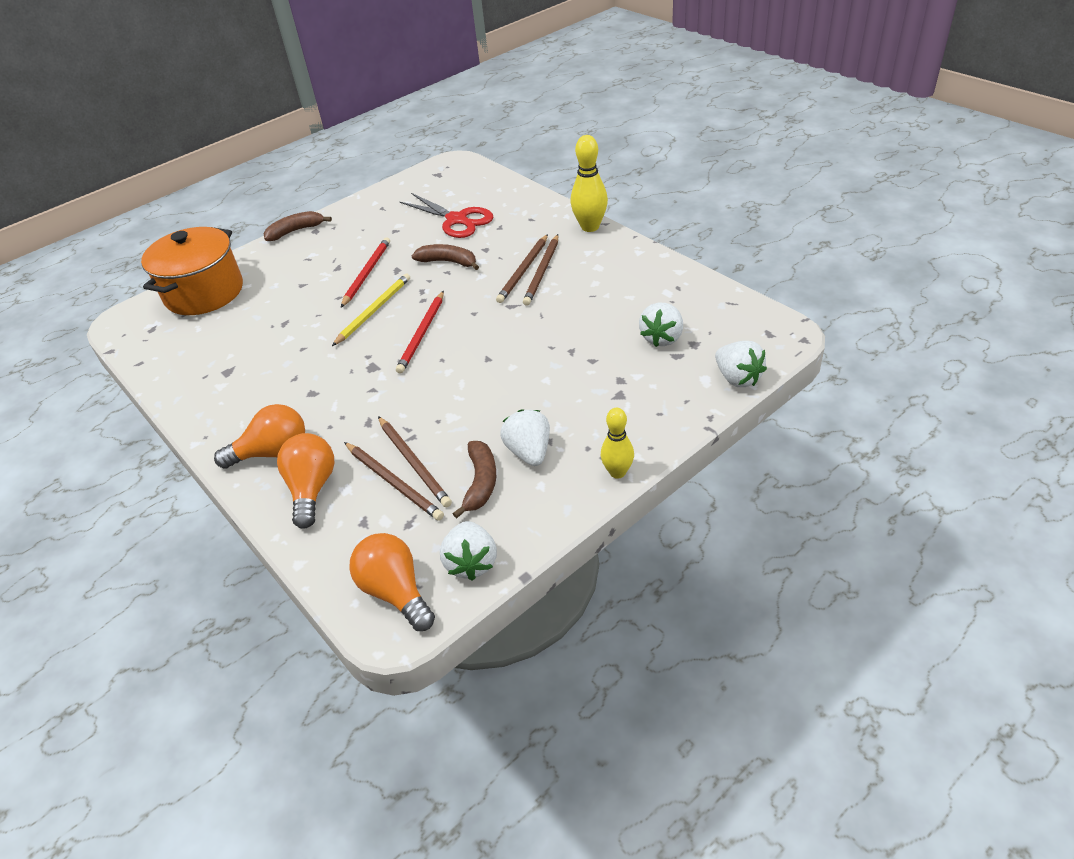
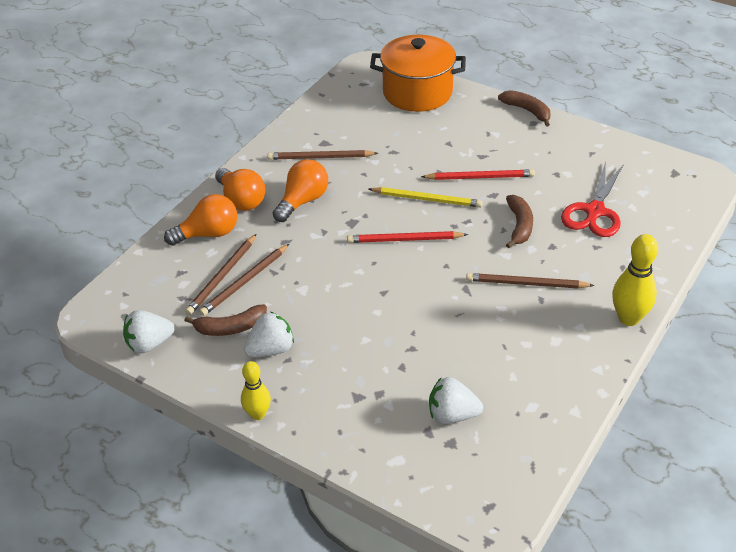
camera: 70 degrees right, 0 degrees up
orange light bulb [349,533,435,631] -> orange light bulb moved to [273,159,328,222]
brown pencil [523,234,559,306] -> brown pencil moved to [267,150,378,160]
white strawberry [715,341,767,387] -> none

